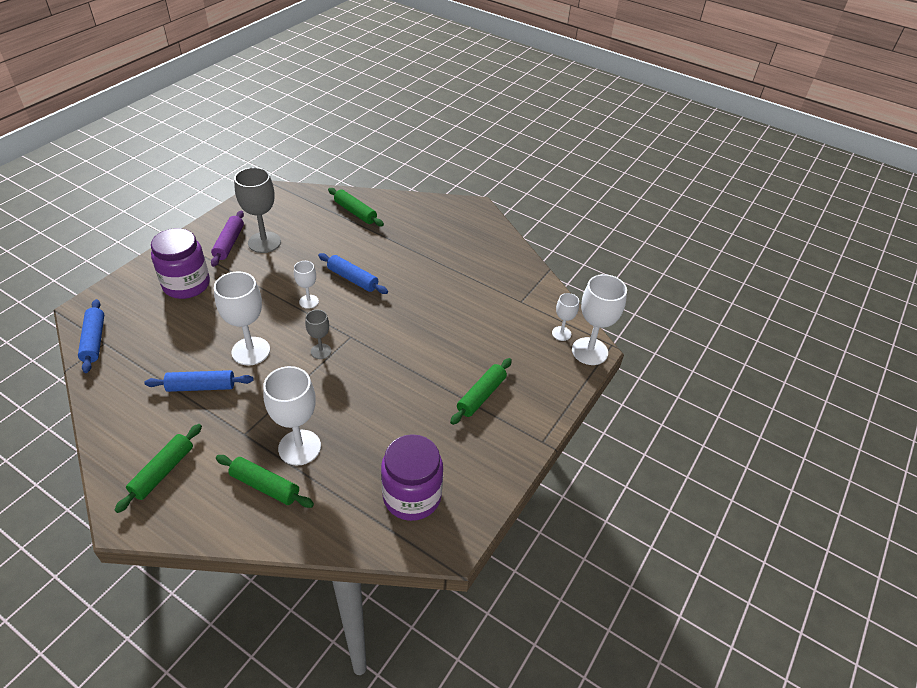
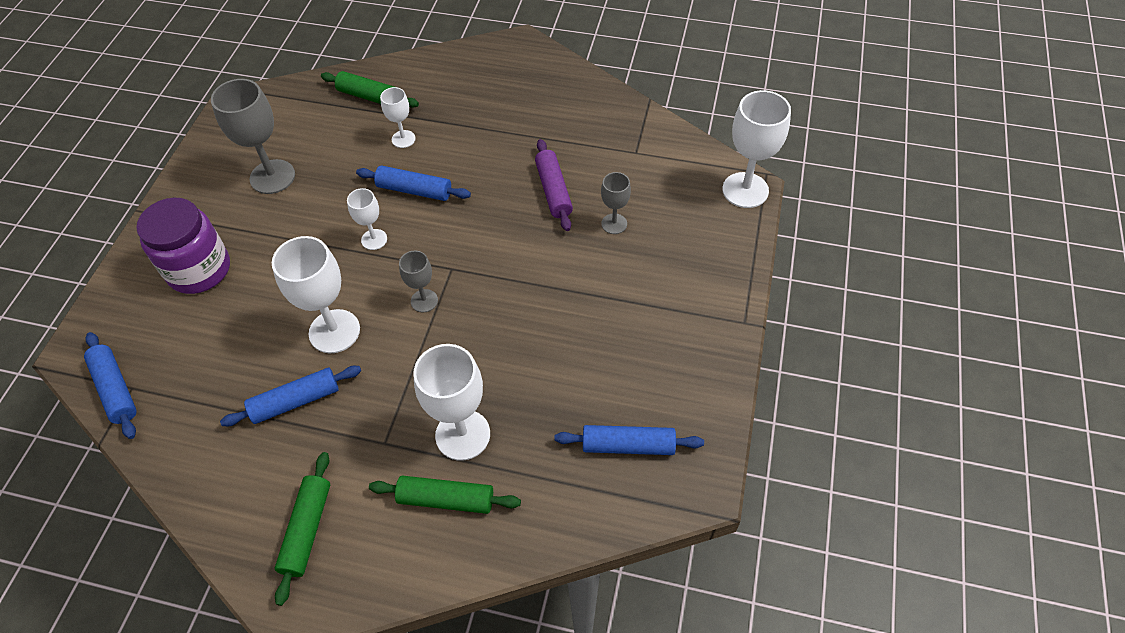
camera: 15 degrees left, 10 degrees up
purple rolling pin [211,210,244,267] -> purple rolling pin moved to [535,139,573,231]
purple jar [381,434,443,521] -> blue rolling pin [554,425,704,455]
green rolling pin [450,358,512,425] -> none
white goblet [552,293,579,341] -> white goblet moved to [380,87,416,148]
none -> grey goblet [601,172,631,234]

